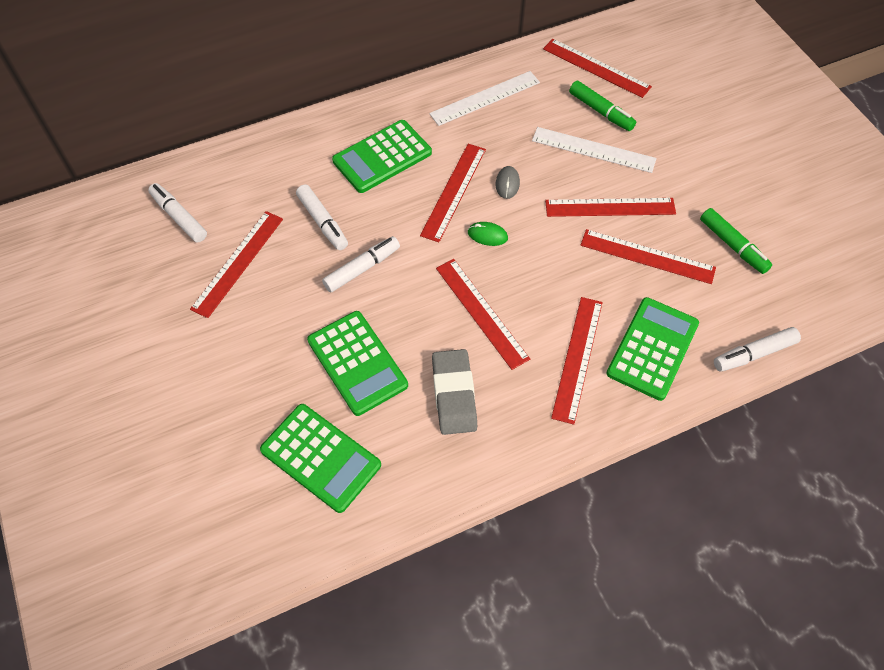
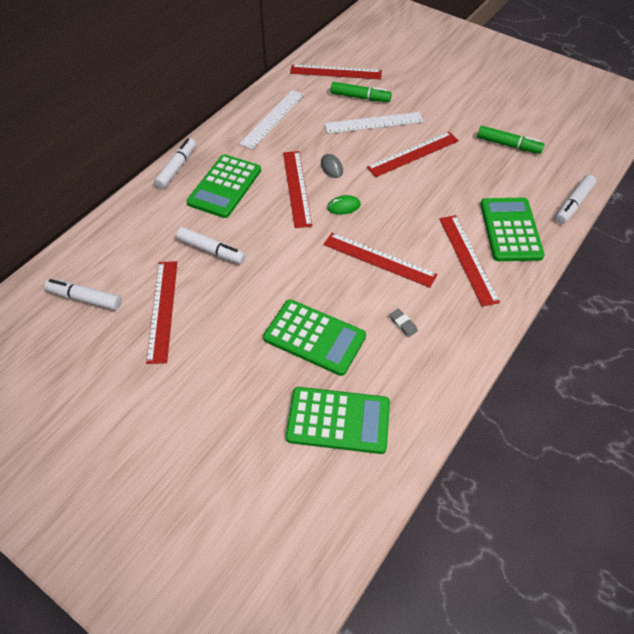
camera: 30 degrees left, 5 degrees down
white marker [322,236,400,293] -> white marker moved to [154,138,196,189]
grey eraser [432,349,477,435] -> grey eraser [389,309,418,337], size x0.42
red ruler [581,229,716,284] -> none

